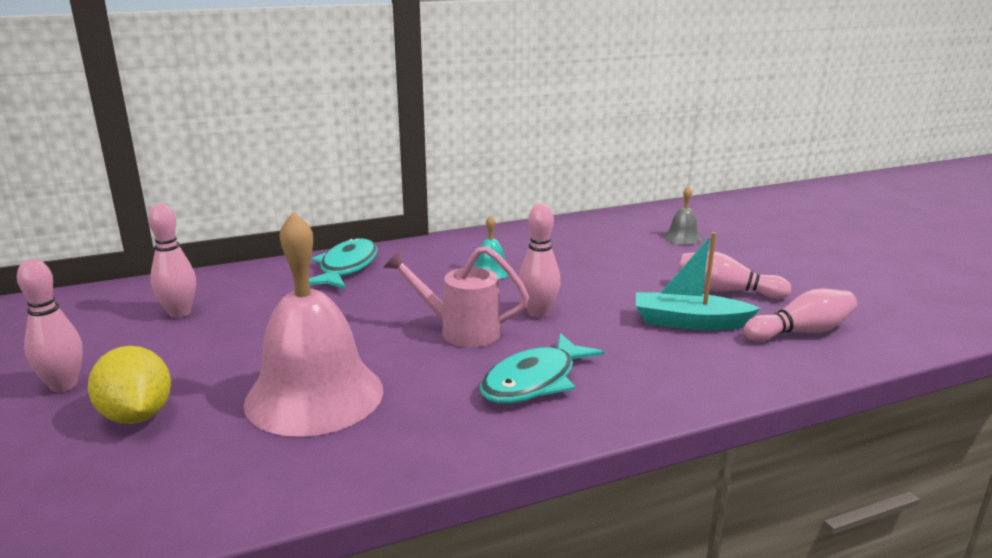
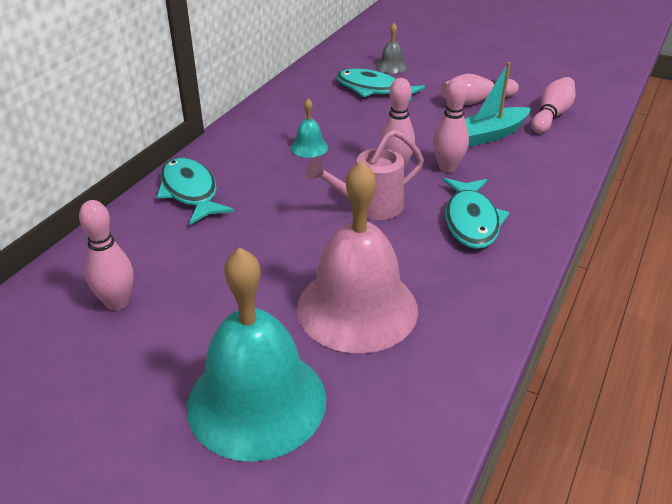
camera: 40 degrees left, 15 degrees up
pink bowling pin [17,259,83,392] -> pink bowling pin moved to [433,77,469,172]
yellow lemon [88,346,171,424] -> turquoise bell [187,248,326,462]
none -> turquoise fish [336,68,425,103]

